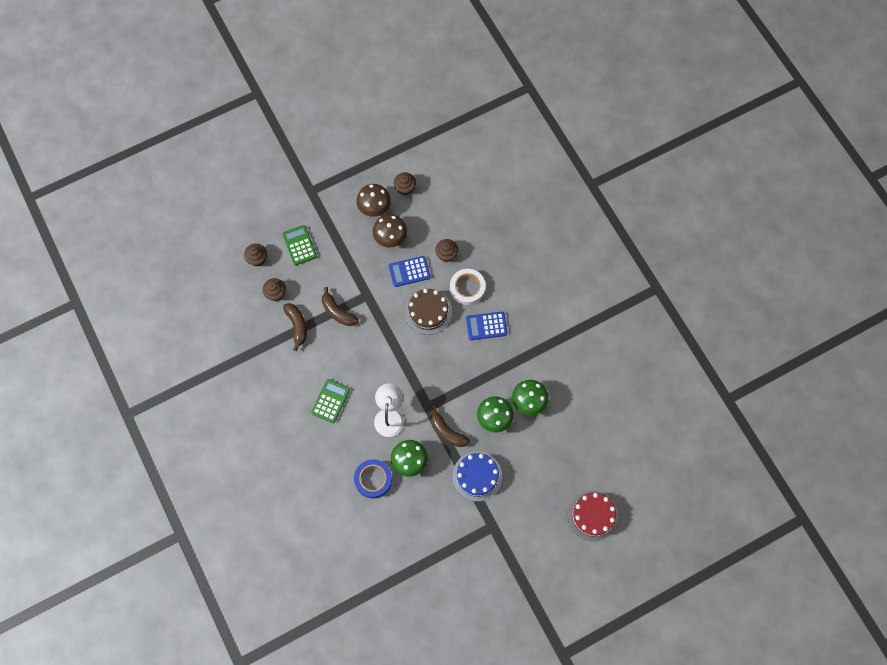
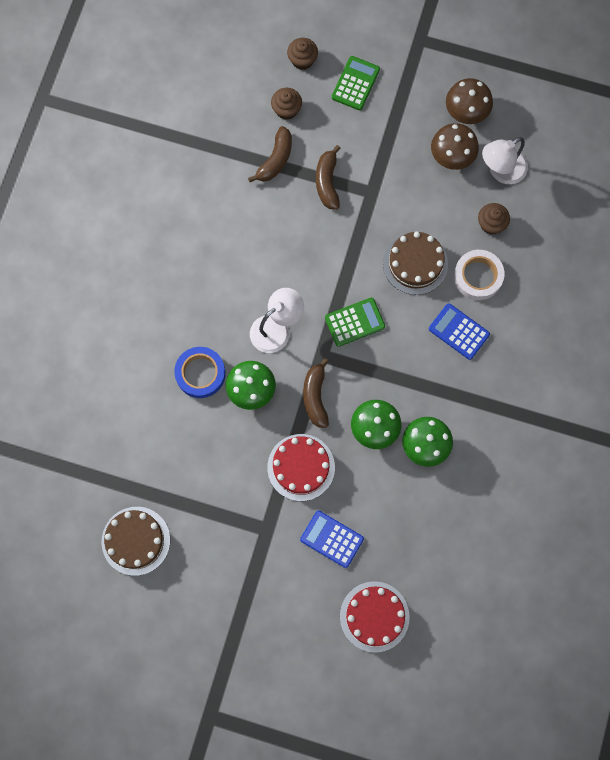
camera: 45 degrees right, 5 degrees up
green calculator [311,379,350,423] -> green calculator moved to [325,298,385,347]
blue calculator [389,256,430,287] -> blue calculator moved to [300,511,364,568]
brown cupcake [394,172,416,195] -> none
blue cake [452,452,502,501] -> red cake [267,434,335,501]
none -> brown cake [102,507,170,576]
none -> white lamp [482,137,528,184]

